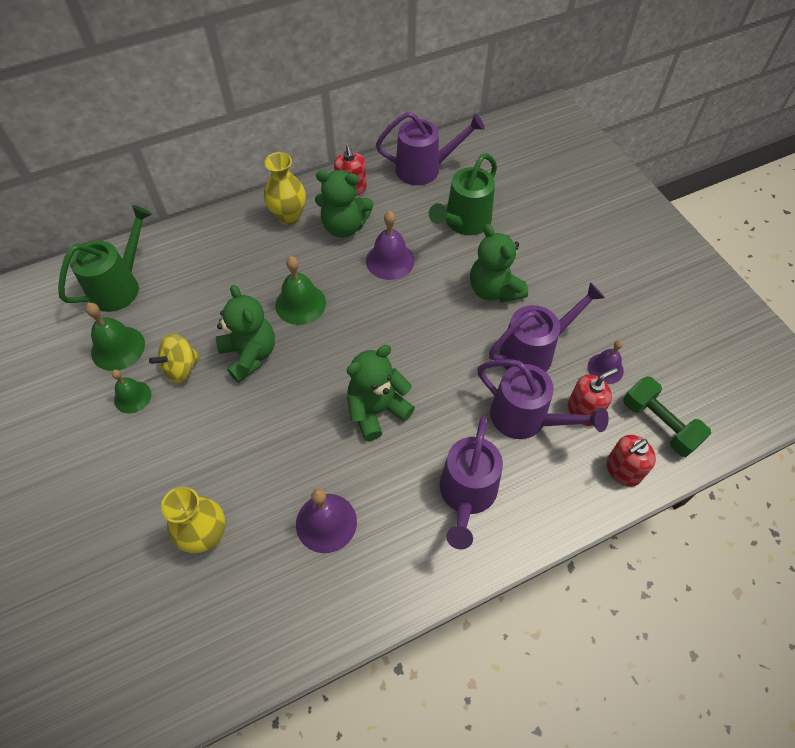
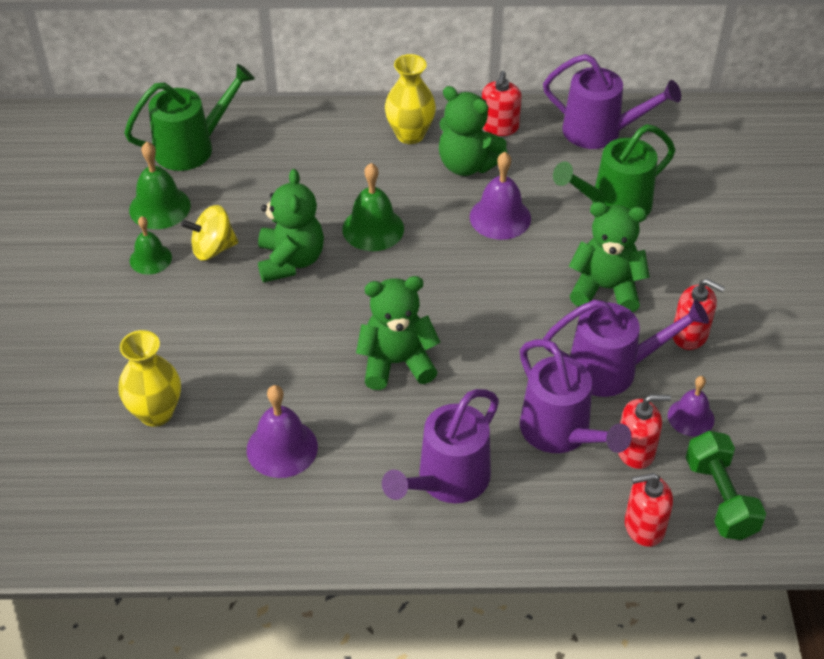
camera: 25 degrees right, 10 degrees down
green teddy bear [470,224,528,303] -> green teddy bear turned 105 degrees clockwise [569,202,650,312]
none -> red soap dispenser [673,279,725,350]

